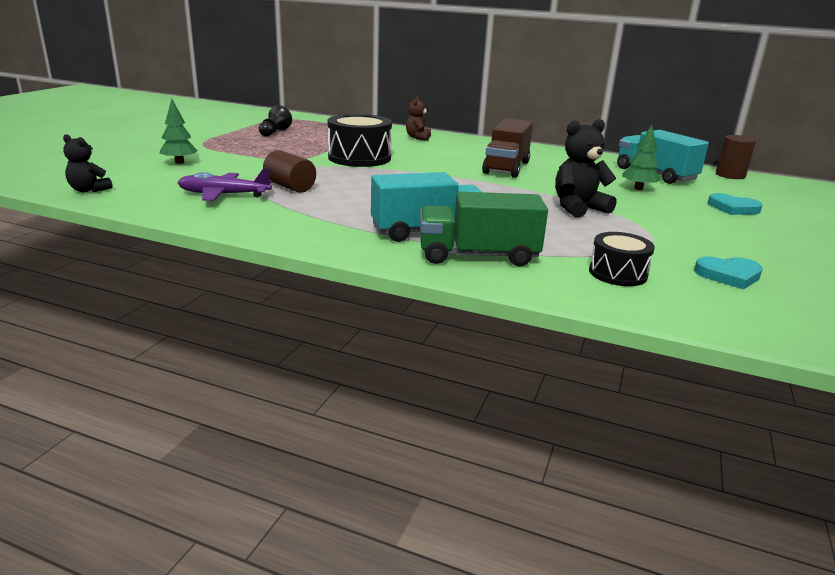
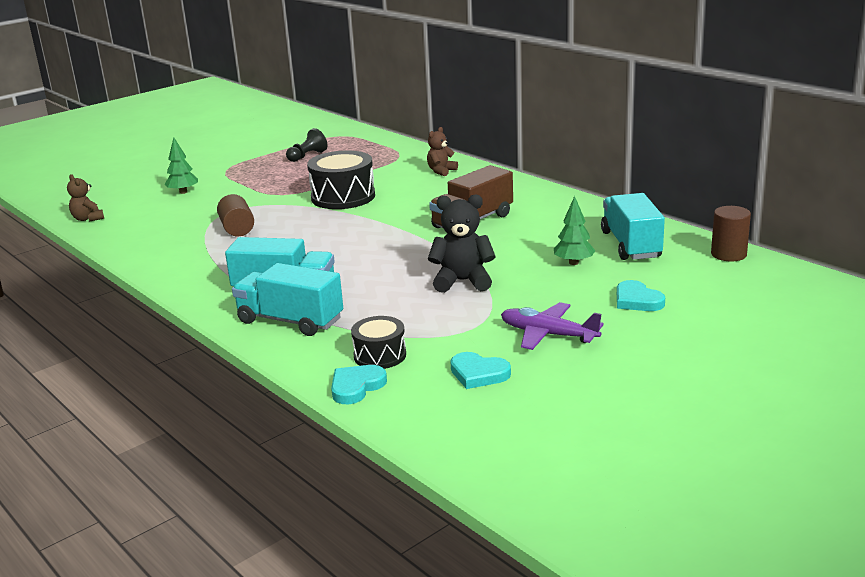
camera: 30 degrees right, 0 degrees up
black teddy bear [63,134,112,192] -> brown teddy bear [67,174,104,222]
purple plane [177,168,272,201] -> purple plane moved to [501,302,604,350]
green truck [420,192,548,266] -> turquoise truck [232,263,343,336]
none -> turquoise heart [331,365,387,404]

